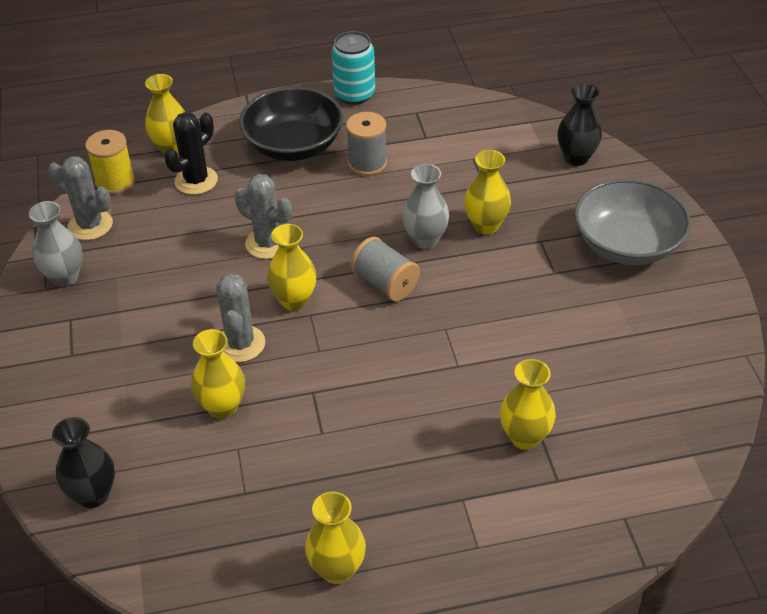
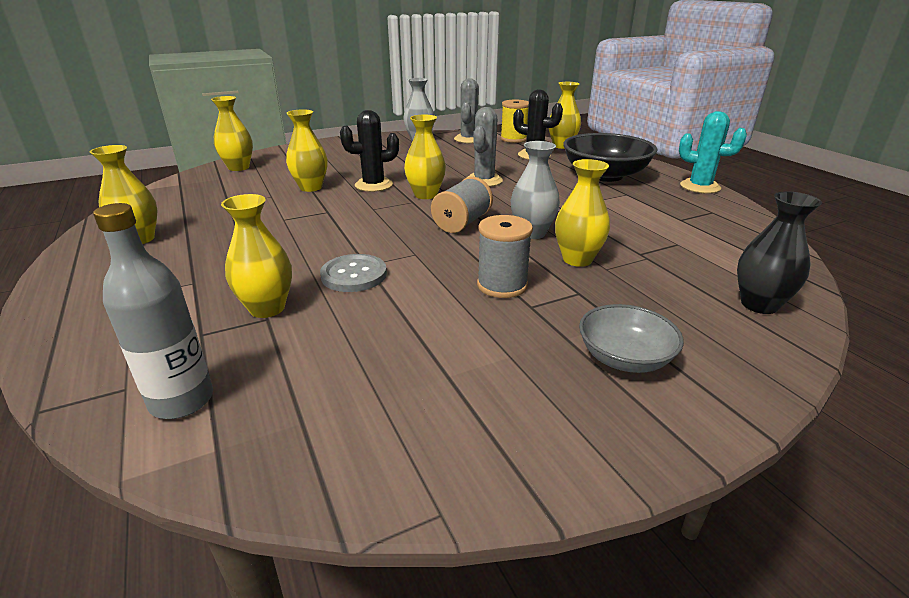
camera: 75 degrees right, 15 degrees down
black vase [52,417,115,508] -> yellow vase [211,96,253,171]
grey cactus [216,273,265,362] -> black cactus [340,110,399,192]
turquoise can [331,31,375,105] -> turquoise cactus [679,111,747,193]
grey spool [346,112,387,176] -> grey spool moved to [477,215,533,298]
grey bowl [574,179,691,265] -> grey bowl [579,304,684,373], size x0.58
none -> grey bottle [93,203,213,419]
none -> grey button [320,254,387,292]

